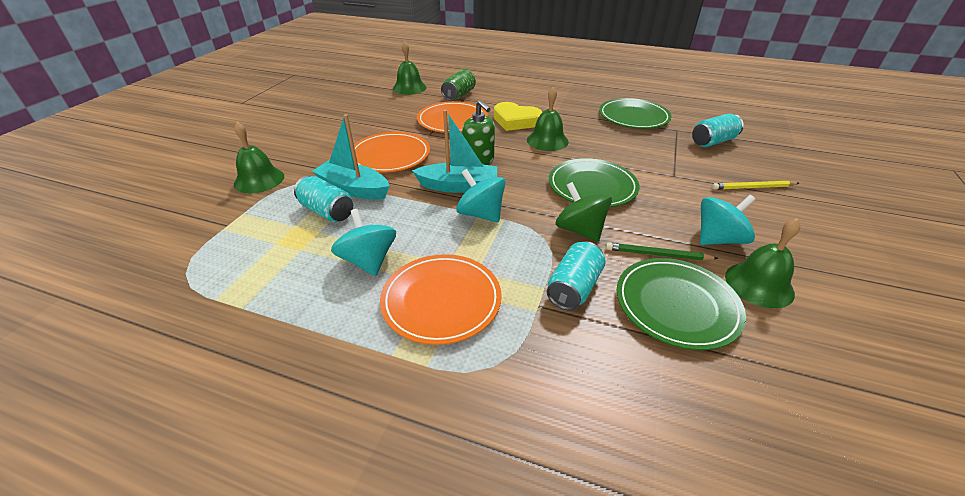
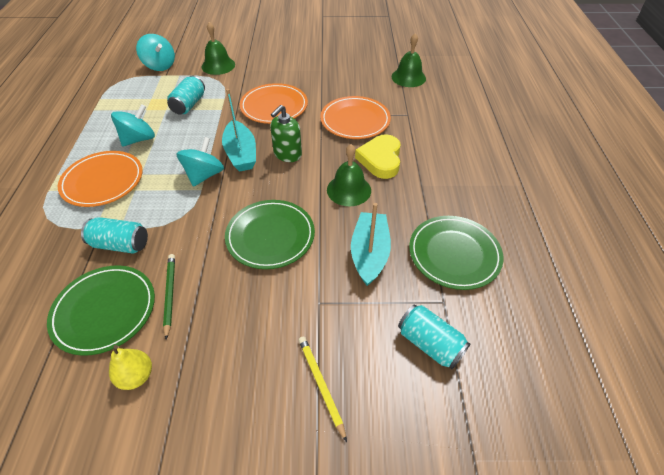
camera: 70 degrees right, 10 degrees up
turquoise boat [312,114,389,200] -> turquoise boat moved to [351,203,391,286]
green can [441,69,476,101] -> none
green spinning top [556,182,612,242] -> none
turquoise spinning top [700,195,755,245] -> turquoise spinning top moved to [136,34,175,71]
green bell [725,218,800,308] -> yellow pear [109,345,152,390]

